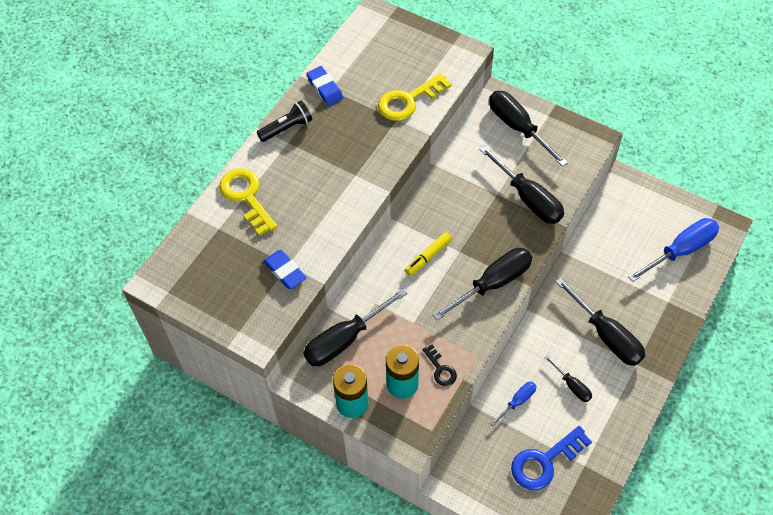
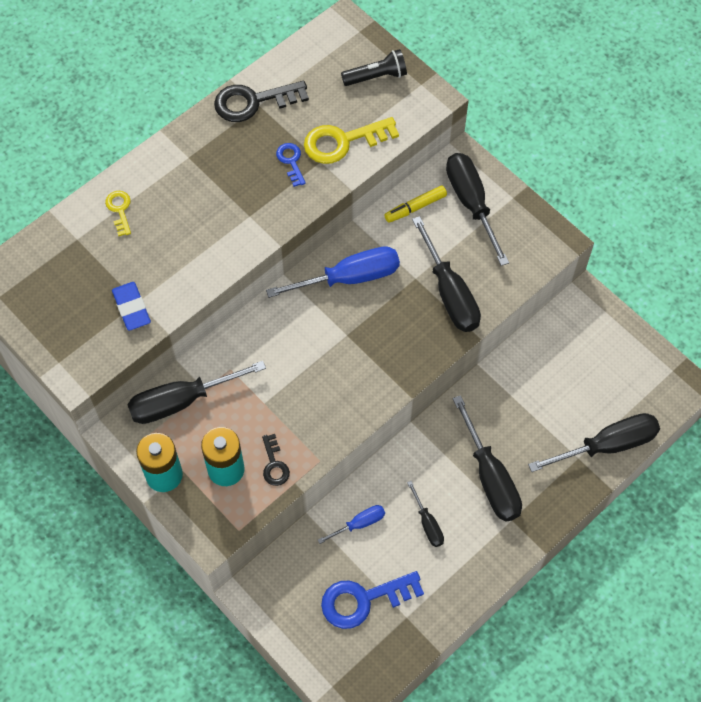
camera: 15 degrees right, 5 degrees up
yellow key [219,168,277,236] -> yellow key [105,191,131,236], size x0.54
black flashlight [257,101,312,142] -> black flashlight moved to [341,49,407,86]
blue eraser [306,66,343,106] -> black key [214,81,309,122]
yellow marker [405,232,452,276] -> yellow marker moved to [384,185,447,223]
black screwdriver [433,248,532,321] -> black screwdriver moved to [528,413,660,472]
blue screwdriver [628,218,719,282] -> blue screwdriver moved to [266,246,400,298]
none -> blue key [276,143,306,187]

